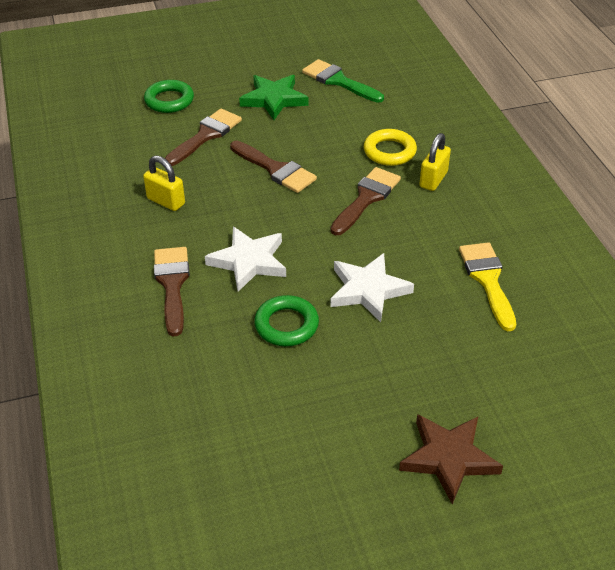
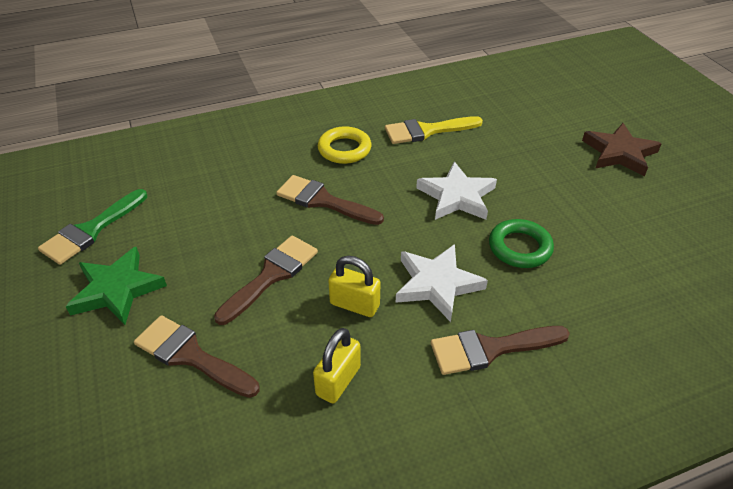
camera: 95 degrees left, 0 degrees up
green ring [144,80,194,113] -> none
yellow ring [364,129,417,166] -> yellow ring moved to [318,127,371,164]
yellow padlock [419,133,451,191] -> yellow padlock moved to [328,256,381,317]

